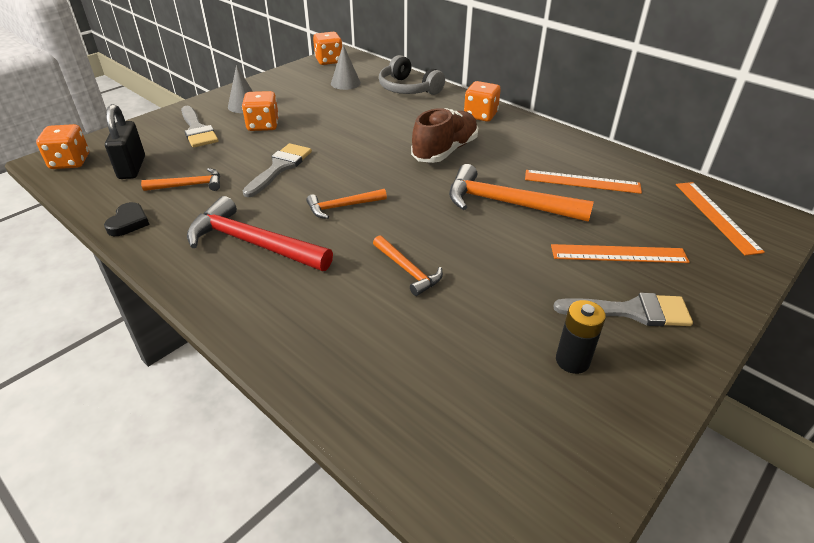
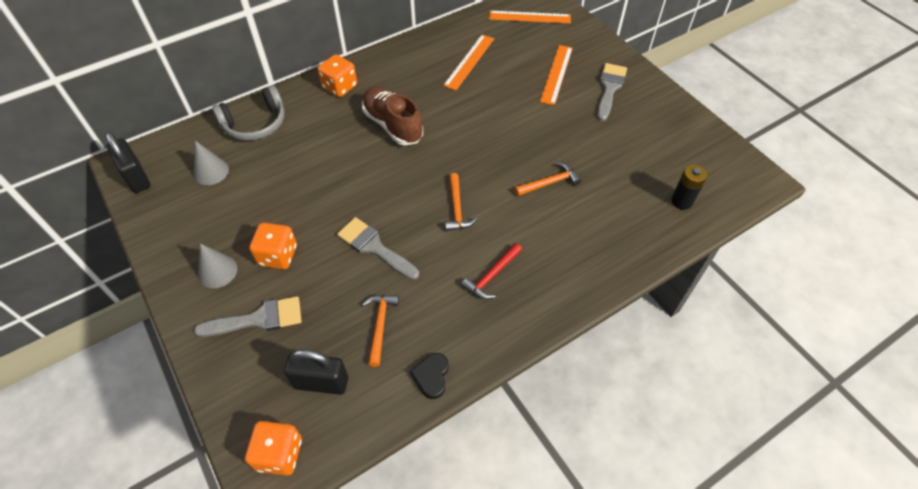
camera: 75 degrees left, 15 degrees up
black heart [104,202,150,236] -> black heart turned 105 degrees counterclockwise [410,353,449,399]
red hammer [187,196,333,271] -> red hammer [461,243,522,299], size x0.55
orange dice [313,32,342,65] -> black padlock [105,132,151,193]
orange hammer [449,164,594,222] -> none
black battery [556,300,606,374] -> black battery moved to [671,164,707,210]

